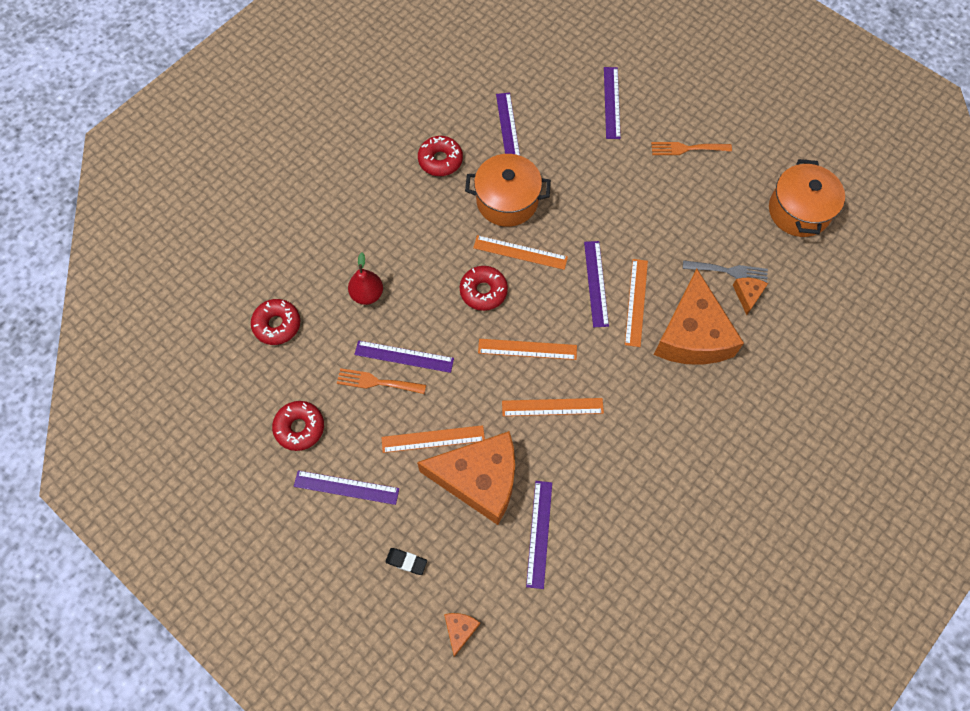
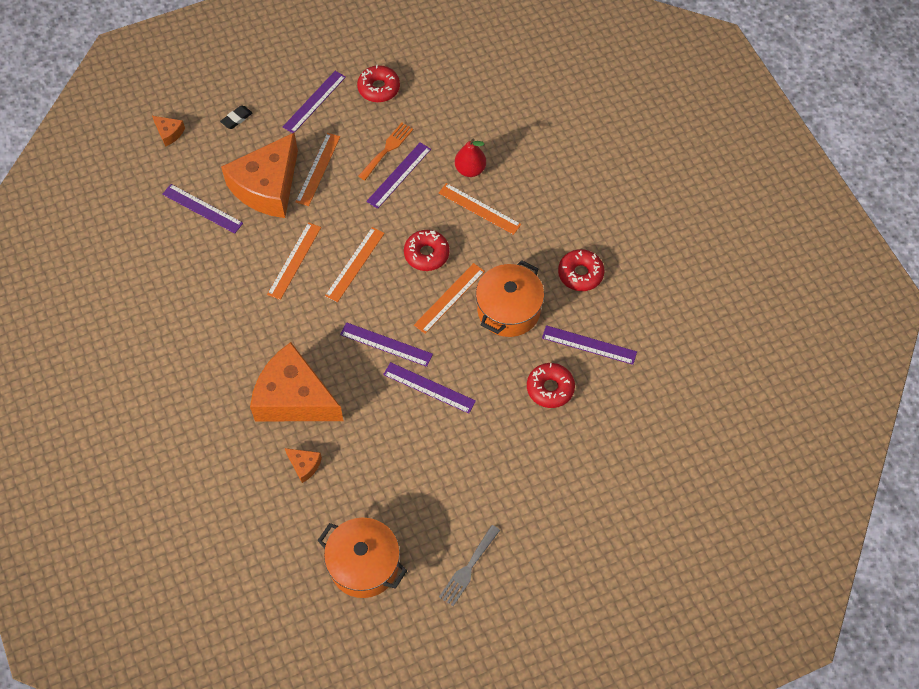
camera: 115 degrees right, 5 degrees down
red donut [251,299,300,345] -> red donut moved to [527,363,575,408]
purple ruler [604,67,621,139] -> purple ruler moved to [383,362,476,414]
orange ruler [625,259,648,347] -> orange ruler moved to [439,183,521,235]
orange fork [651,142,732,155] -> none
grey fork [683,260,768,283] -> grey fork moved to [439,525,500,606]

